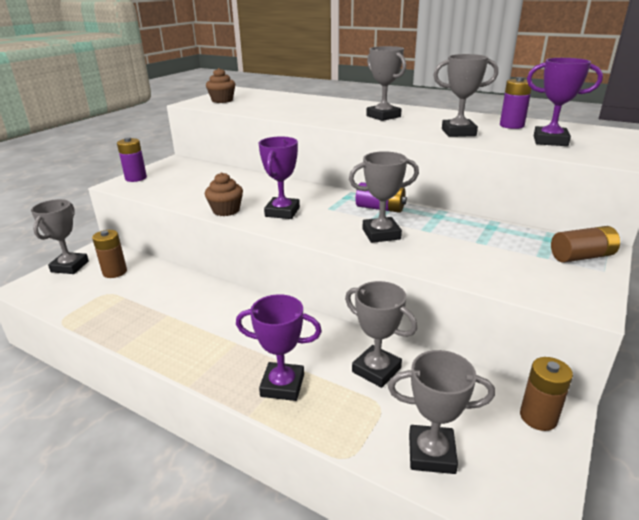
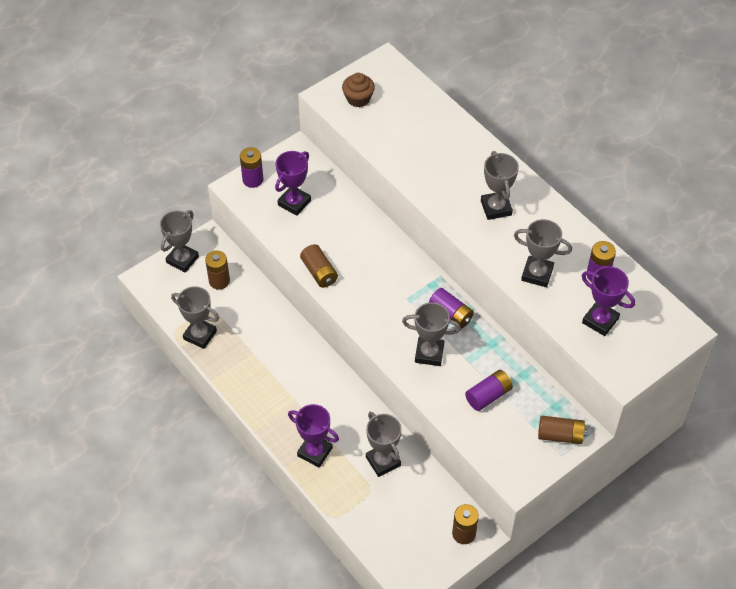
camera: 20 degrees right, 25 degrees up
brown cupcake [205,172,243,216] -> brown battery [300,244,338,288]
purple trophy [259,136,300,219] -> purple trophy moved to [275,151,311,216]
grey trophy [388,350,495,474] -> grey trophy moved to [171,286,219,349]
none -> purple battery [465,370,513,411]

